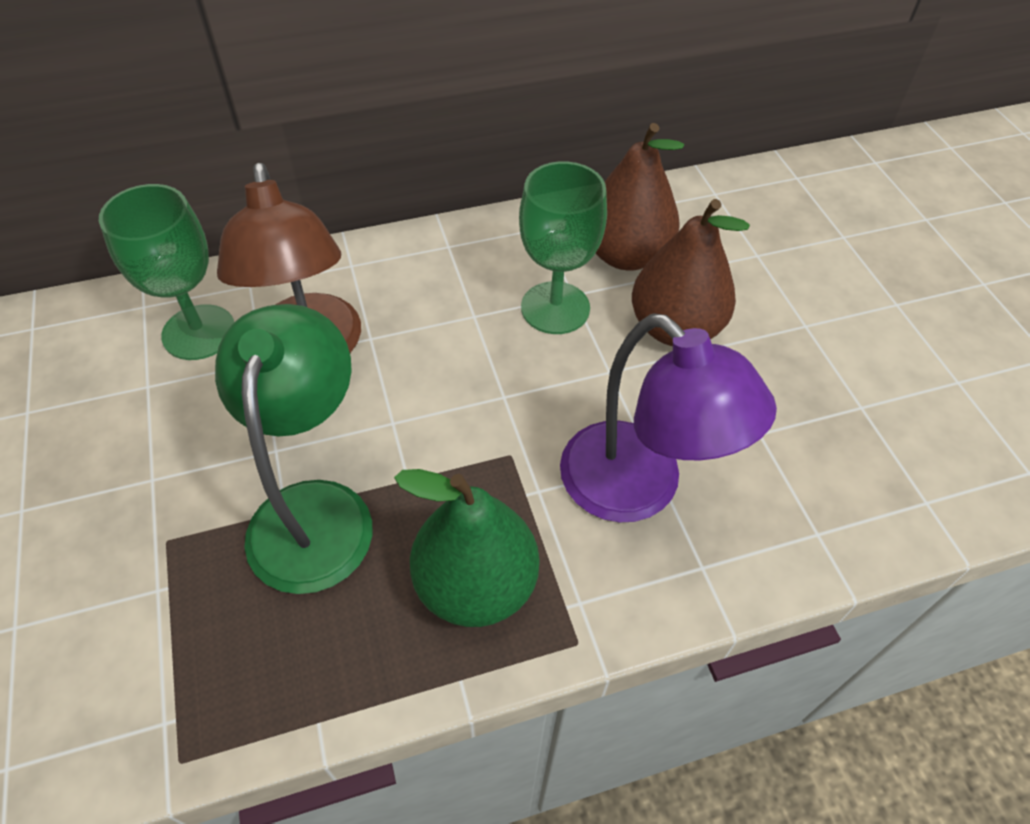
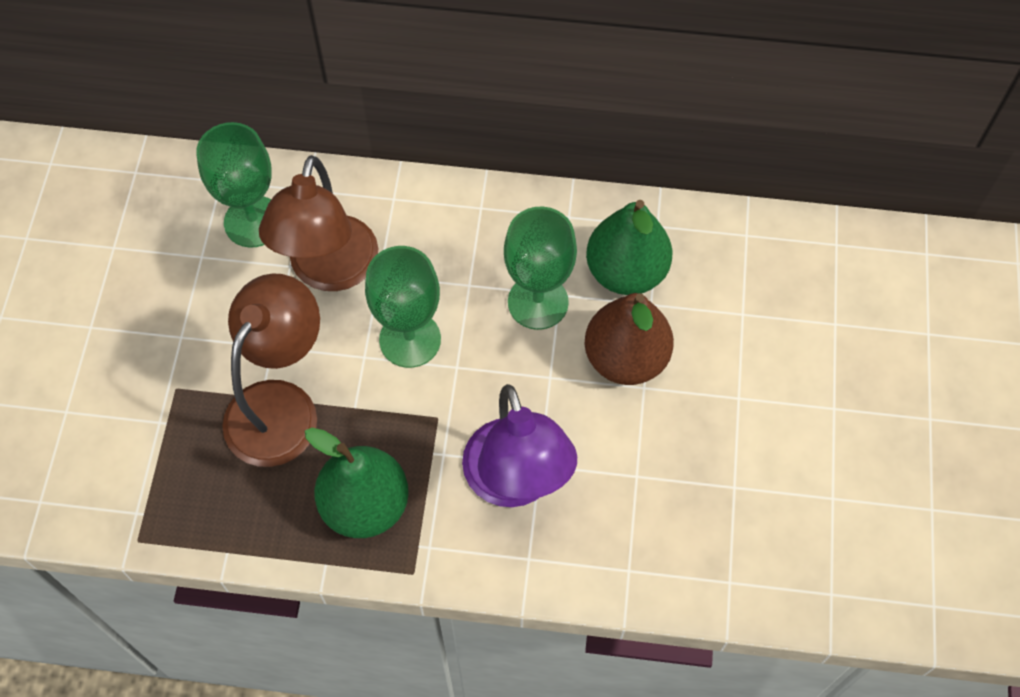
camera: 25 degrees right, 10 degrees up
green lamp [215,304,372,594] -> brown lamp [222,273,320,467]
brown pear [596,123,684,271] -> green pear [586,200,672,295]
none -> green goblet [365,246,441,368]

